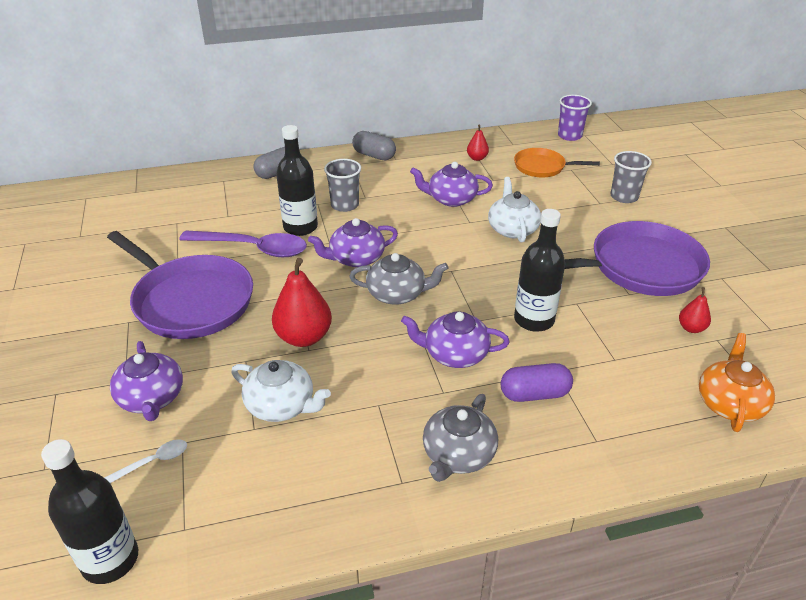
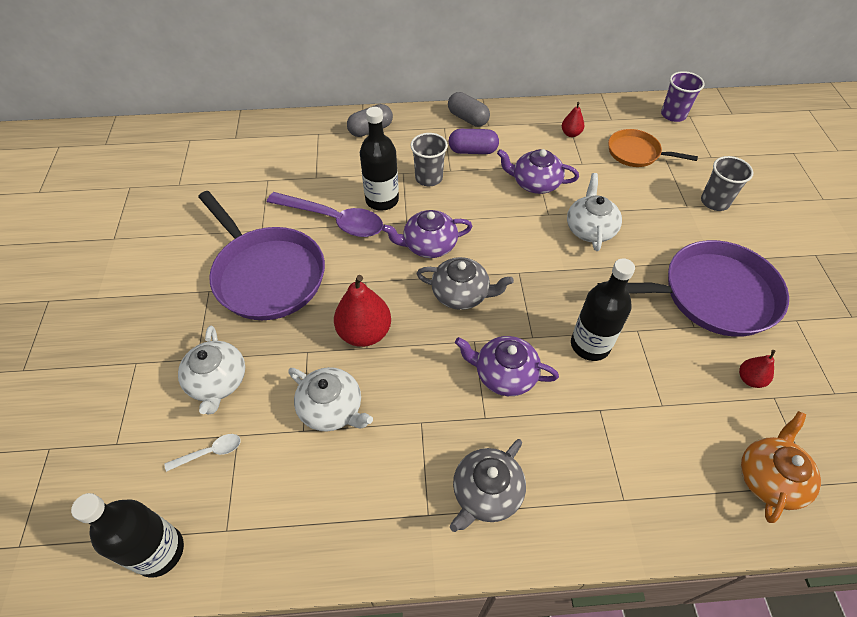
camera: 10 degrees right, 15 degrees up
purple teapot [110,341,183,421] -> white teapot [178,326,245,415]
purple capsule [501,363,573,402] -> purple capsule moved to [449,129,499,154]

